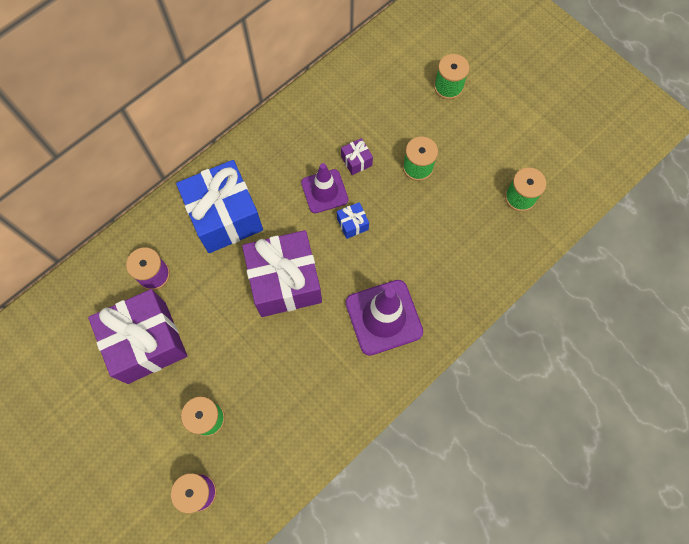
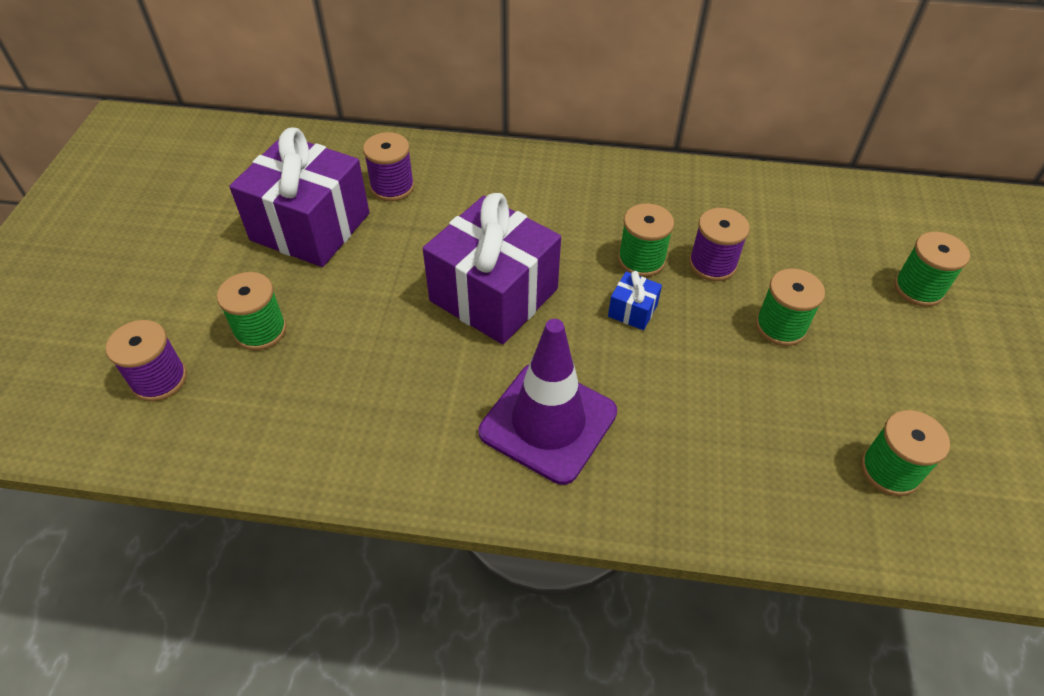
camera: 50 degrees right, 20 degrees down
blue gift [176,160,263,253] -> none
purple traffic cone [301,163,348,213] -> green spool [618,203,674,277]
purple gift [341,138,373,175] -> purple spool [689,208,750,281]

